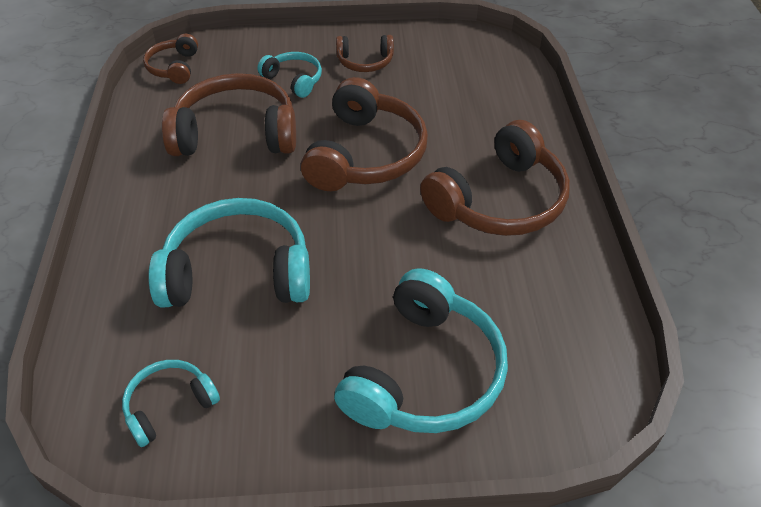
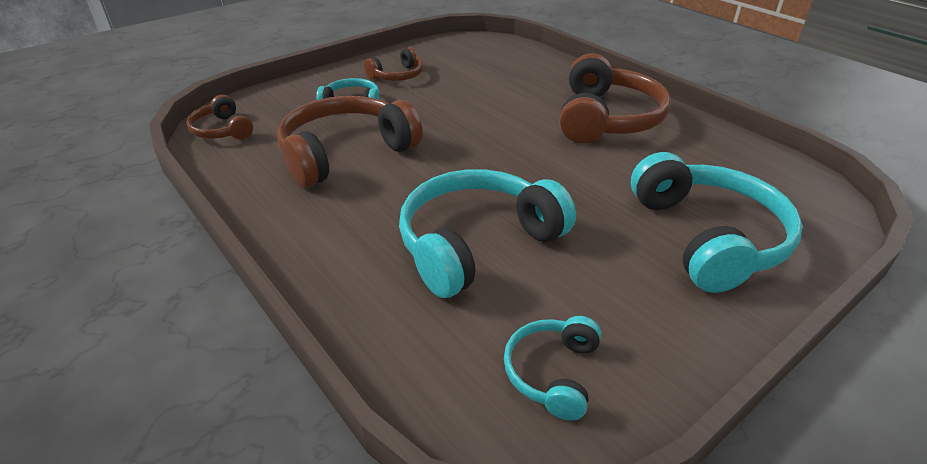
camera: 35 degrees left, 10 degrees down
brown headphones [301,77,428,191] -> none

